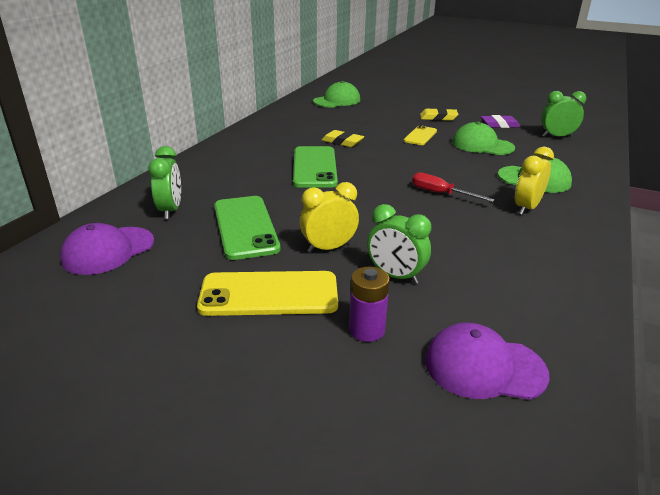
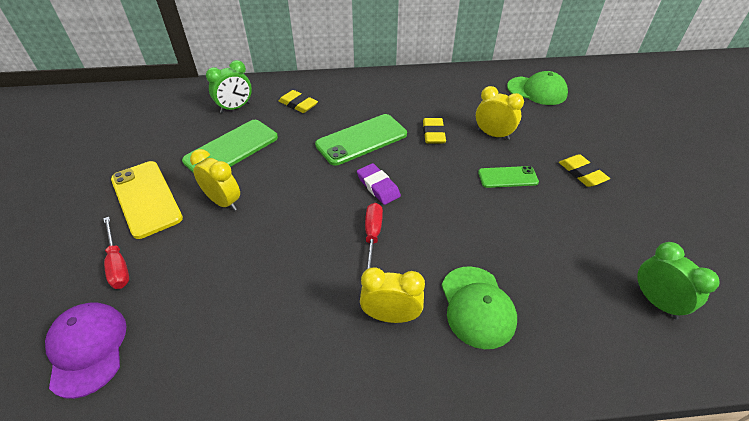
camera: 60 degrees right, 15 degrees up
purple cap [60,223,154,275] -> none
purple battery [349,267,390,342] -> red screwdriver [103,217,129,289]
green clock [367,204,431,284] -> none
yellow phone [404,125,437,145] -> green phone [478,166,539,188]
green cap [452,122,515,155] -> none
purple eraser [481,115,520,128] -> purple eraser moved to [357,163,401,205]
none -> yellow eraser [279,90,318,113]
none -> yellow clock [476,86,524,140]

